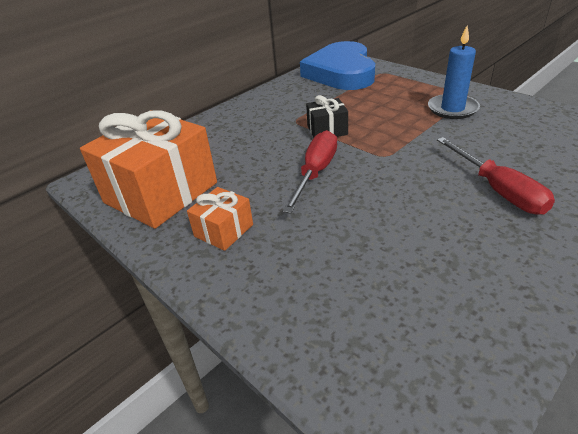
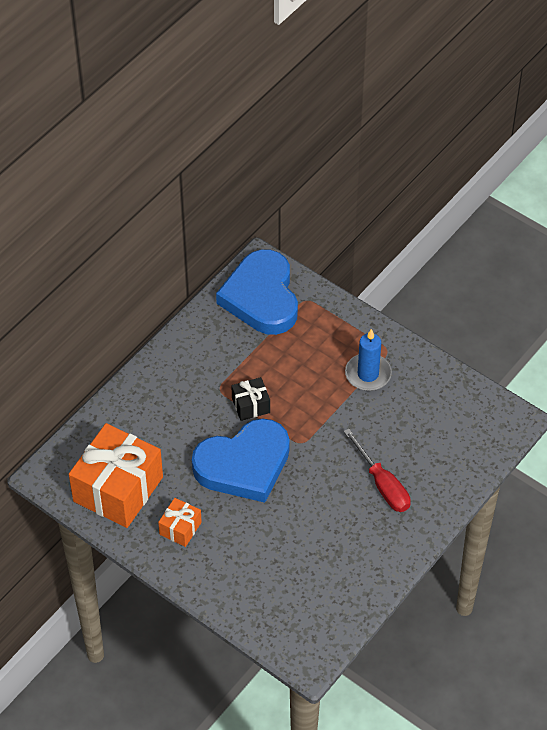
camera: 10 degrees left, 15 degrees up
red screwdriver [283,130,337,214] -> blue heart [192,419,290,503]

